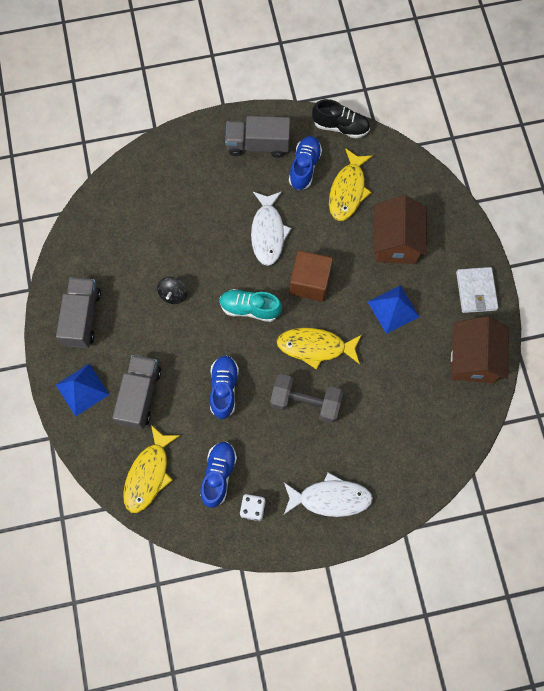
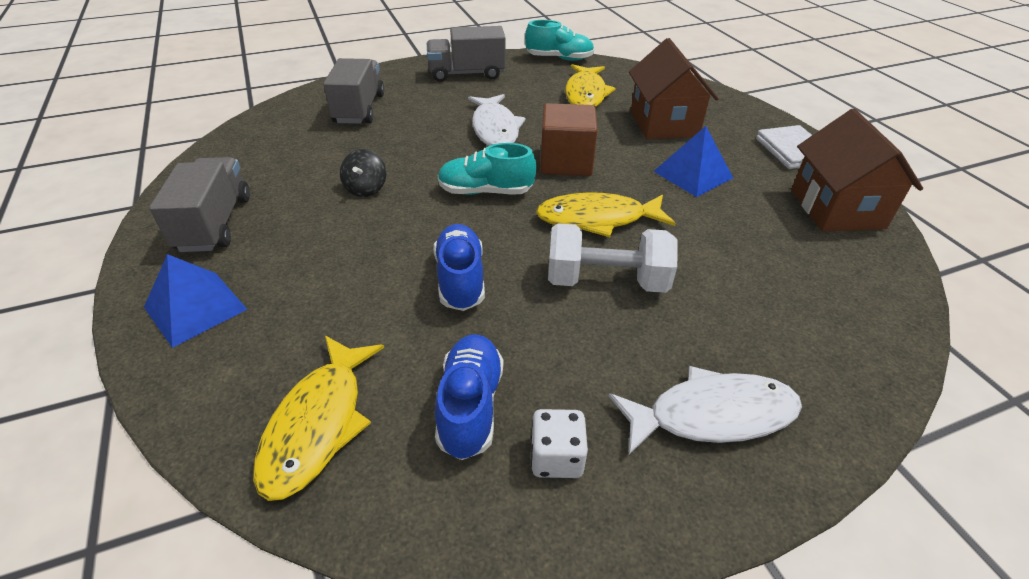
camera: 10 degrees left, 30 degrees down
grey truck [113,355,161,429] -> grey truck moved to [323,58,384,124]
grey dumbbell [270,374,343,423] -> white dumbbell [548,223,677,293]
blue shoe [289,136,322,190] -> none
black shoe [312,99,370,139] -> turquoise shoe [525,20,594,61]

